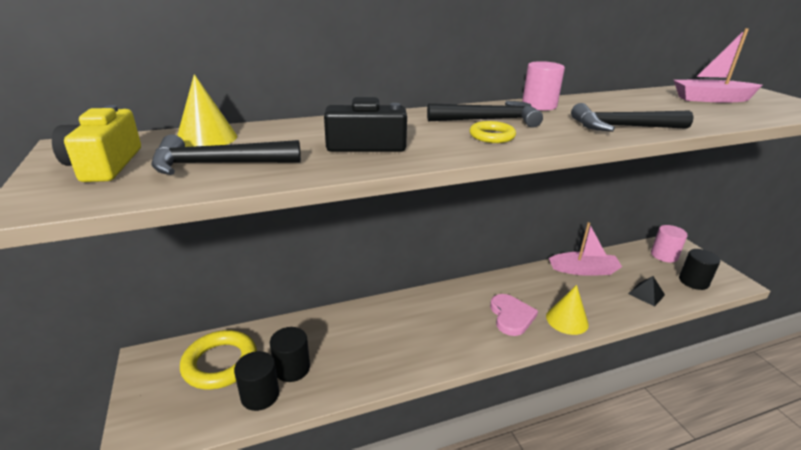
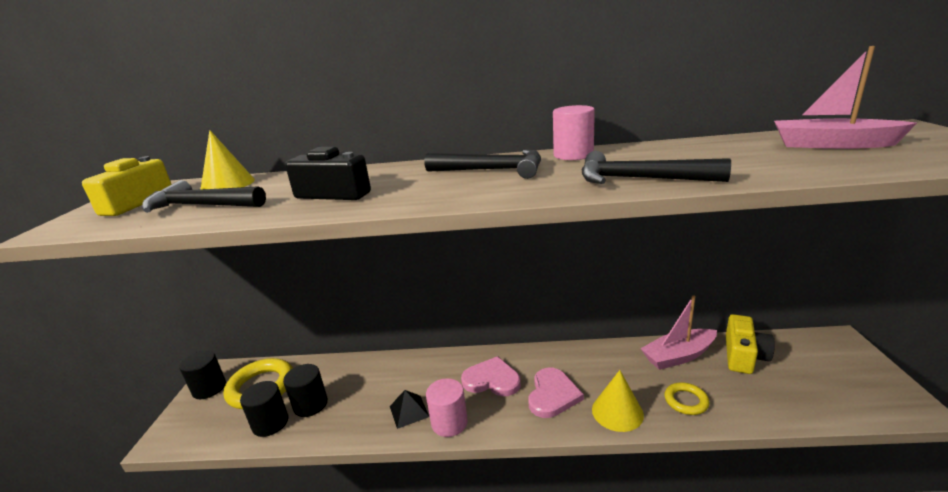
camera: 25 degrees right, 5 degrees down
yellow ring [469,121,516,143] -> yellow ring moved to [665,382,710,415]
pink boat [549,222,622,276] -> pink boat turned 135 degrees clockwise [640,295,717,370]
black pyramid [628,276,665,307] -> black pyramid moved to [390,390,429,429]
pink cylinder [651,225,688,263] -> pink cylinder moved to [426,378,468,437]
black cylinder [679,249,720,290] -> black cylinder moved to [179,350,226,399]
none -> pink heart [461,356,521,396]
none -> yellow camera [726,314,775,374]

